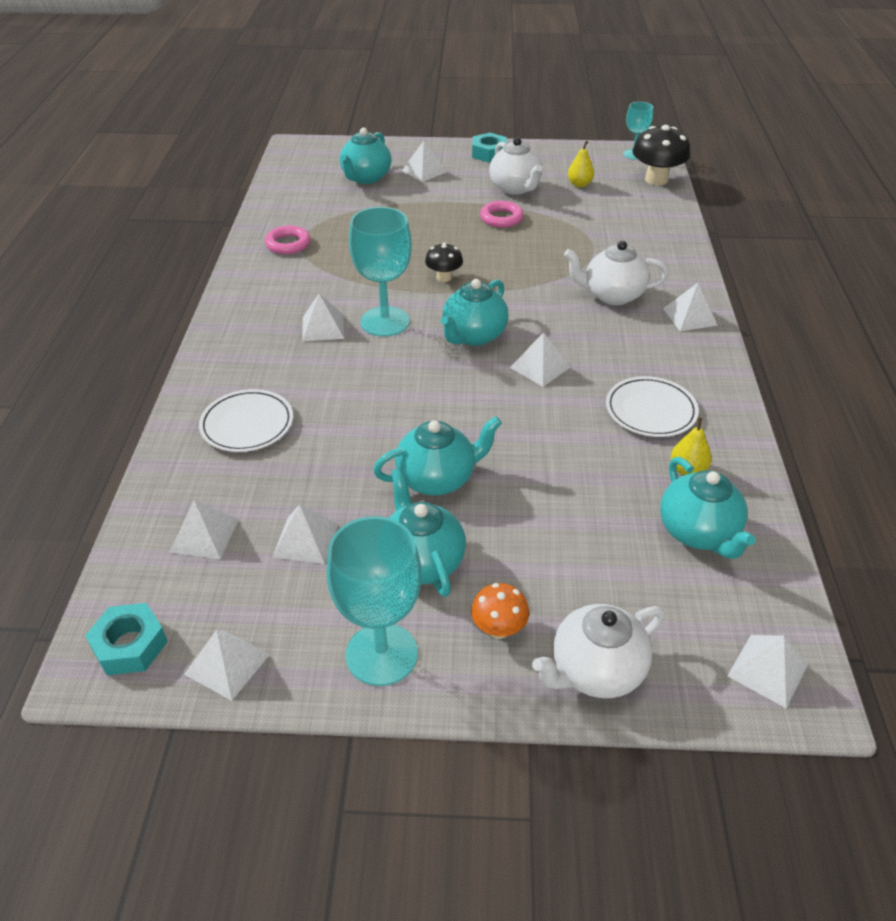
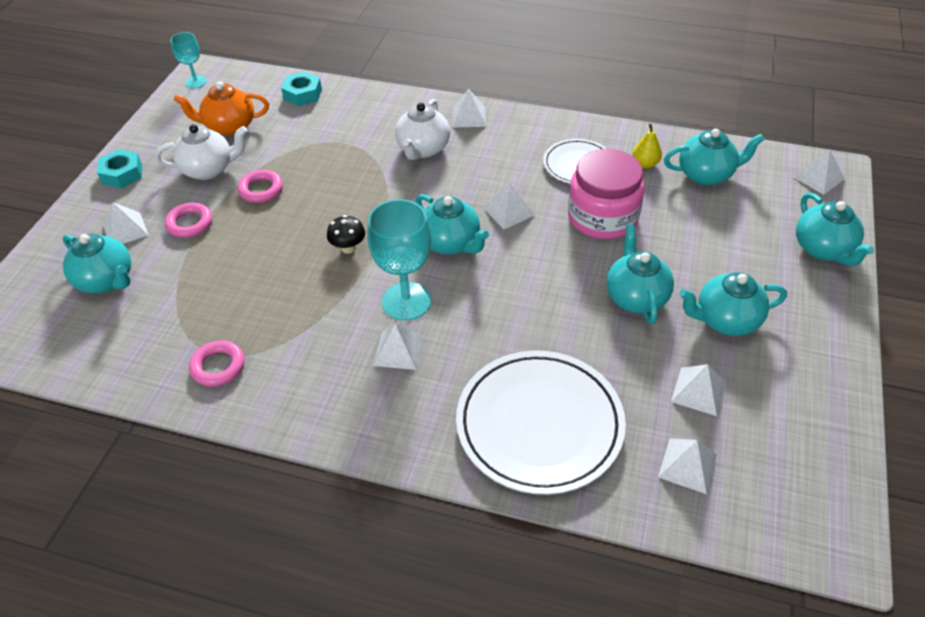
camera: 75 degrees left, 5 degrees up
turquoise nut [85,603,168,675] -> turquoise nut moved to [281,72,322,106]
white pyramid [184,630,270,701] -> none
white plate [199,389,293,452] -> white plate [456,350,626,495], size x1.80
turquoise goblet [326,516,422,686] -> none
orange mushroom [471,583,529,639] -> none
white teapot [532,604,665,698] -> turquoise teapot [796,192,874,266]
yellow pear [568,141,594,187] -> orange teapot [174,82,269,136]
black mushroom [632,125,690,185] -> none
none -> pink ring [165,203,212,238]
none -> pink jar [568,149,645,239]

